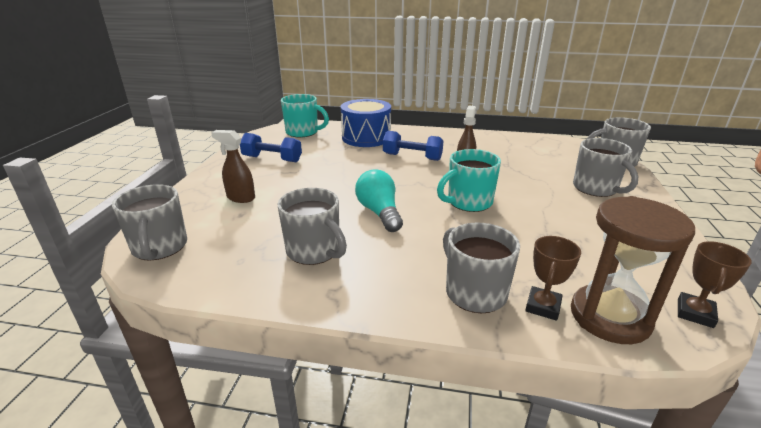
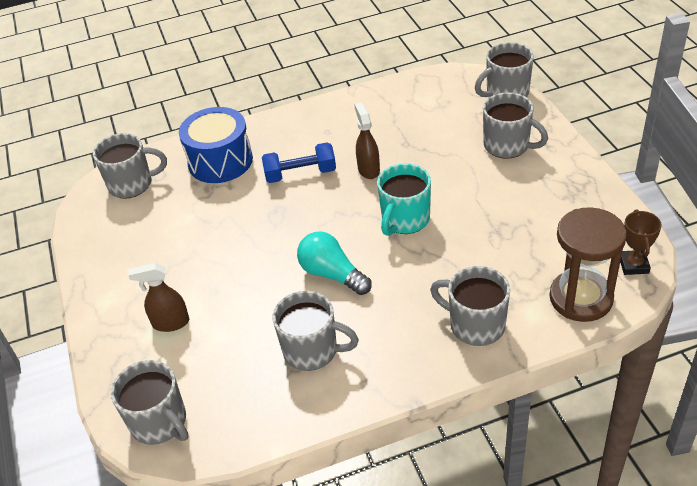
camera: 25 degrees left, 15 degrees up
blue dumbbell [240,133,302,162] -> none
turquoise mug [281,94,329,137] -> grey mug [93,133,167,199]
brown trophy [525,236,581,321] -> none

